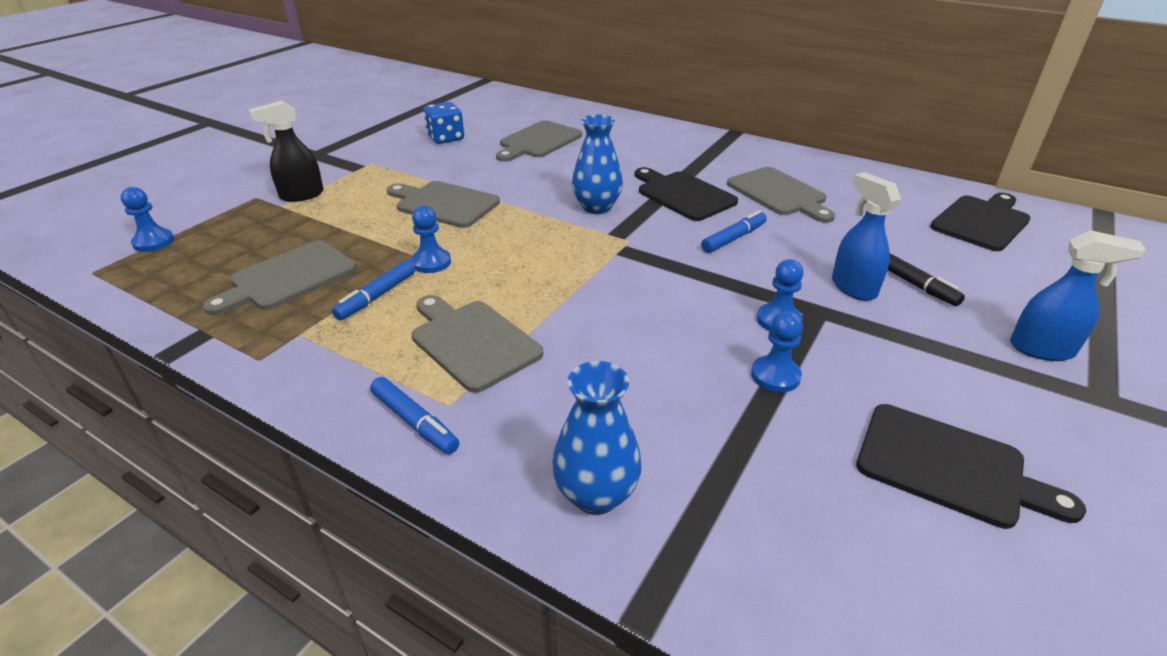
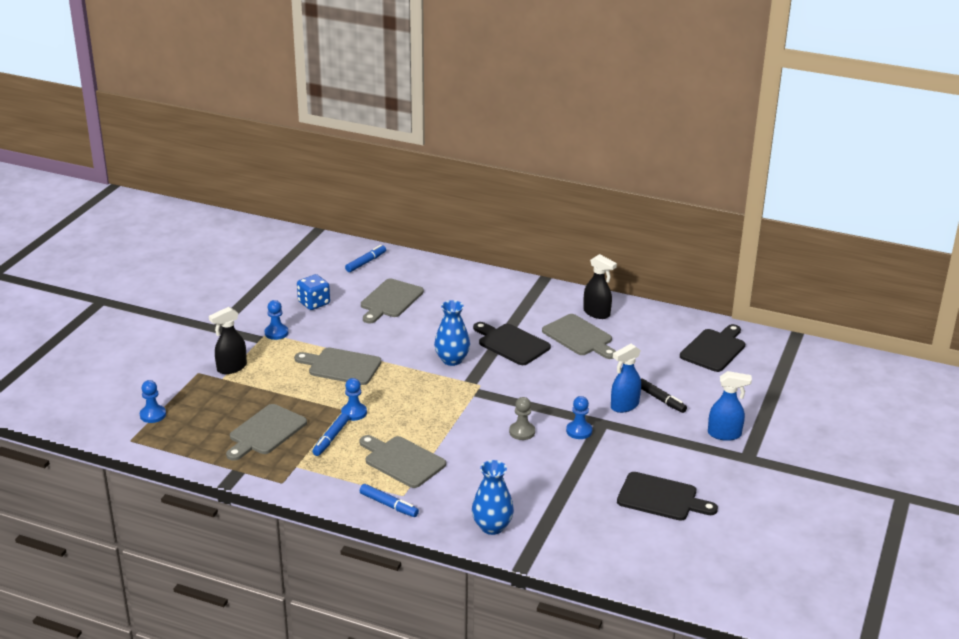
camera: 10 degrees left, 5 degrees down
blue marker [701,210,767,253] -> blue marker moved to [345,245,386,272]
blue pawn [751,311,803,392] -> blue pawn moved to [264,300,288,340]
blue spray bottle [832,172,901,301] -> blue spray bottle turned 90 degrees counterclockwise [611,344,641,413]
none -> grey pawn [509,397,535,440]
none -> black spray bottle [583,254,617,319]

